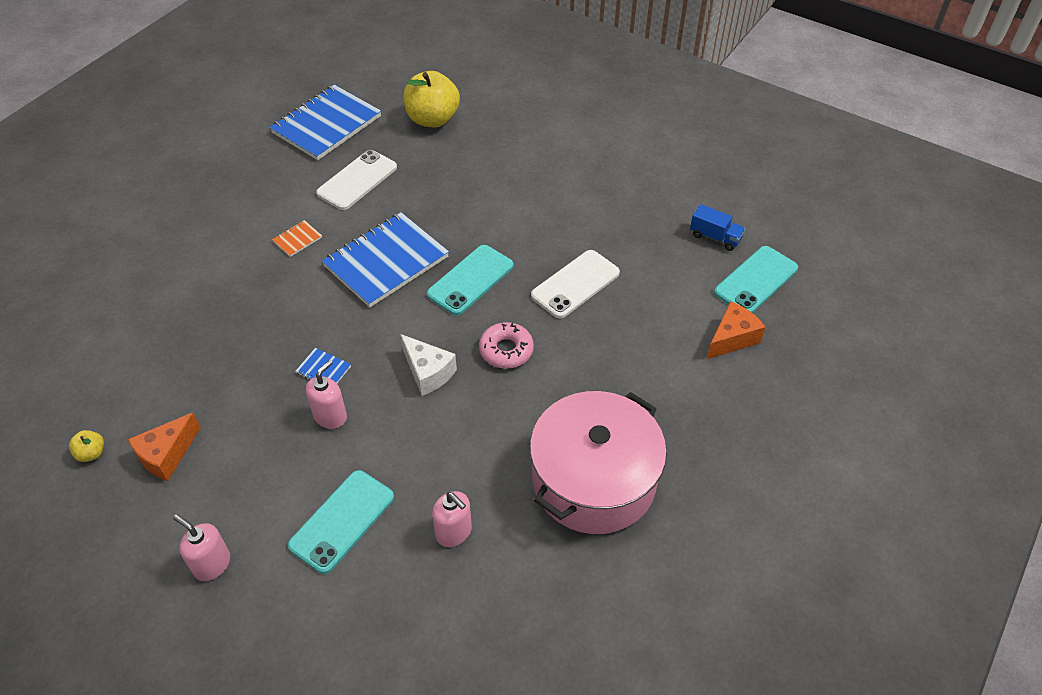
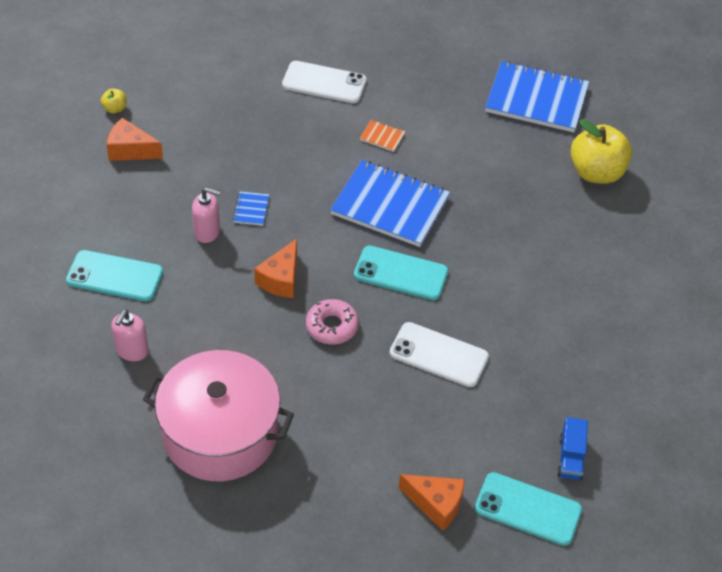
camera: 65 degrees right, 0 degrees up
pink soap dispenser [173,515,230,581] -> none
white phone [316,150,397,210] -> white phone moved to [282,61,367,103]
white cheese [400,334,457,396] -> orange cheese [254,239,297,298]

